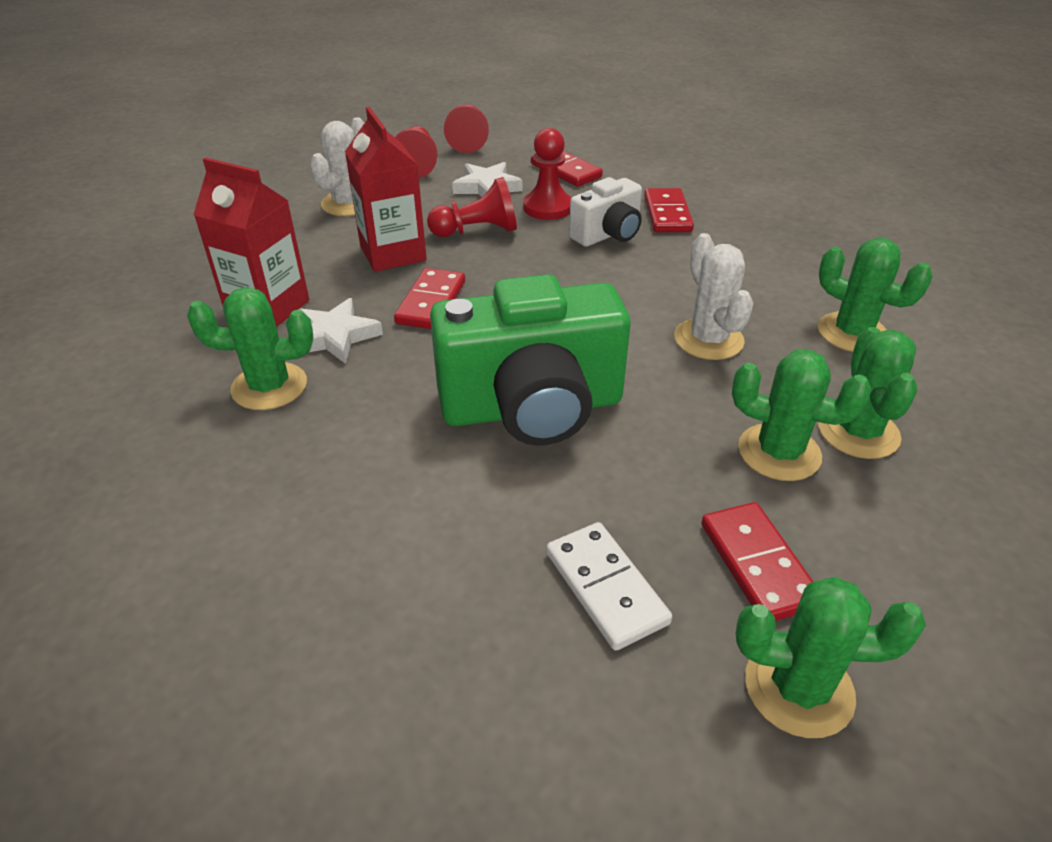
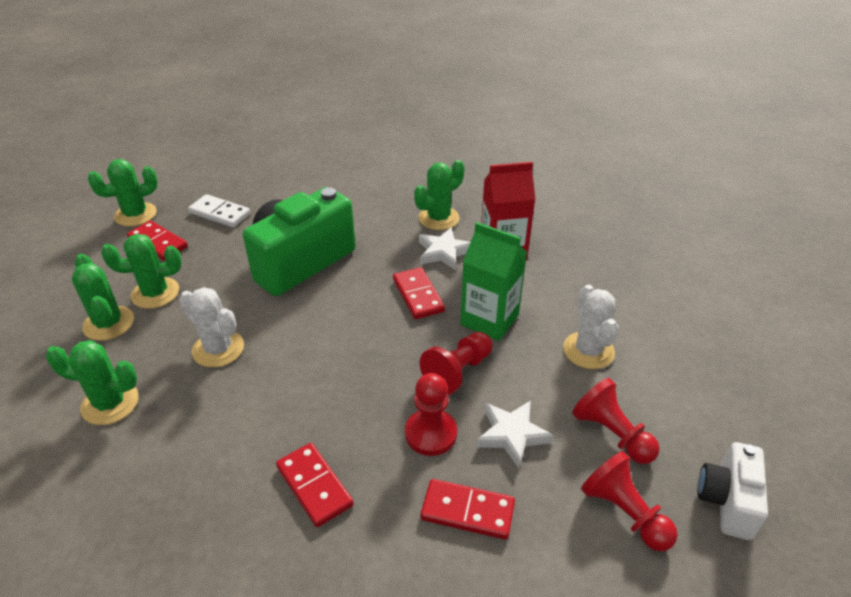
camera: 145 degrees right, 0 degrees up
red carton [345,107,427,272] -> green carton [460,222,527,341]
white camera [569,177,642,247] -> white camera moved to [697,442,768,540]

